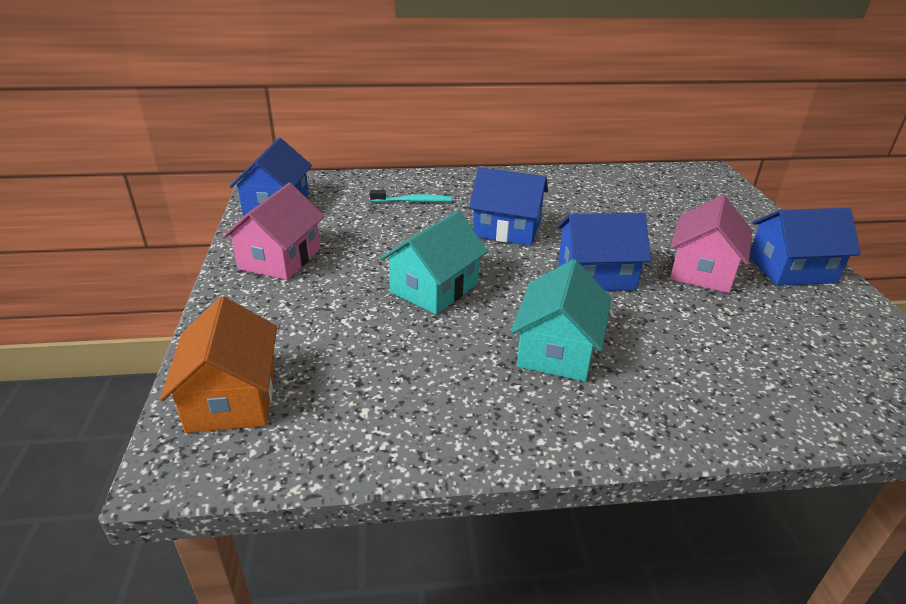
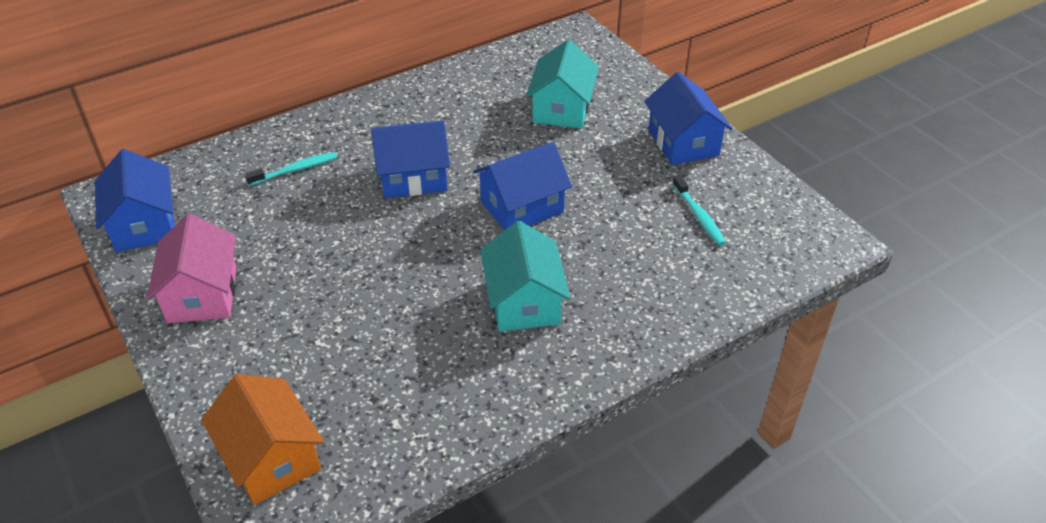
camera: 25 degrees left, 10 degrees up
turquoise house [380,210,488,314] -> turquoise house moved to [526,39,599,128]
pink house [670,195,752,293] -> none
blue house [749,208,861,286] -> blue house turned 75 degrees counterclockwise [644,72,733,165]
none -> turquoise toothbrush [672,175,726,246]

